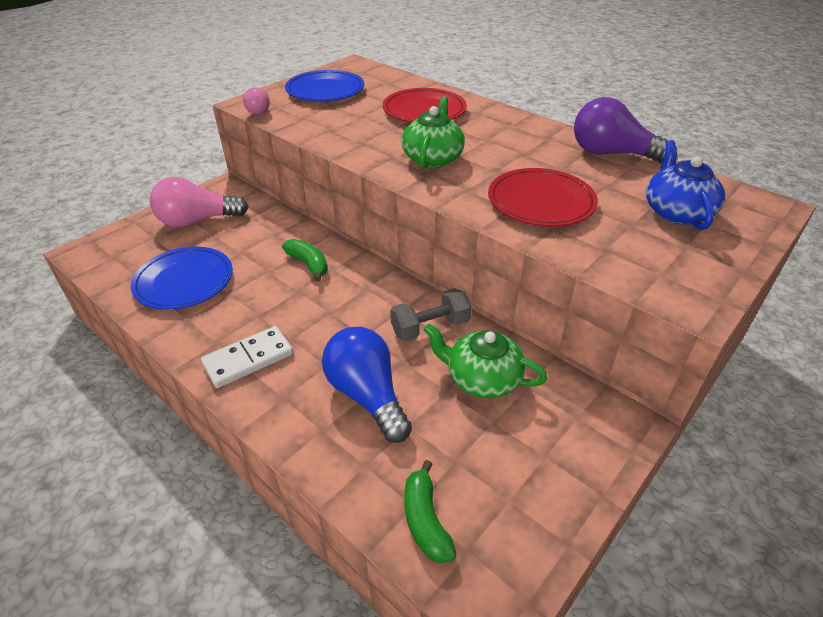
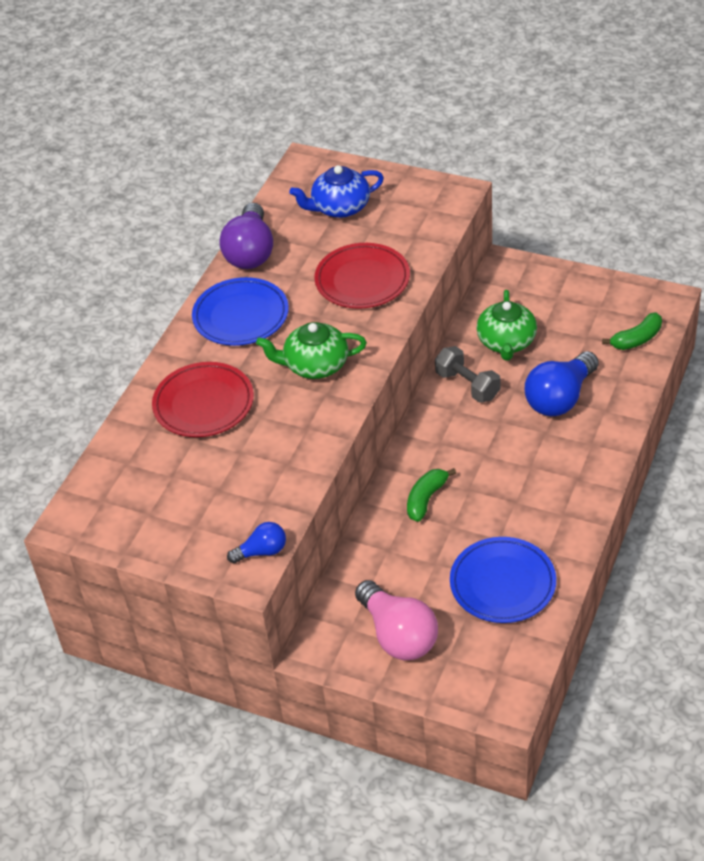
camera: 105 degrees left, 5 degrees up
white domino [201,326,293,388] -> none
pink light bulb [243,88,270,115] -> blue light bulb [227,522,286,564]
blue plate [285,70,364,102] -> blue plate moved to [192,277,289,346]

